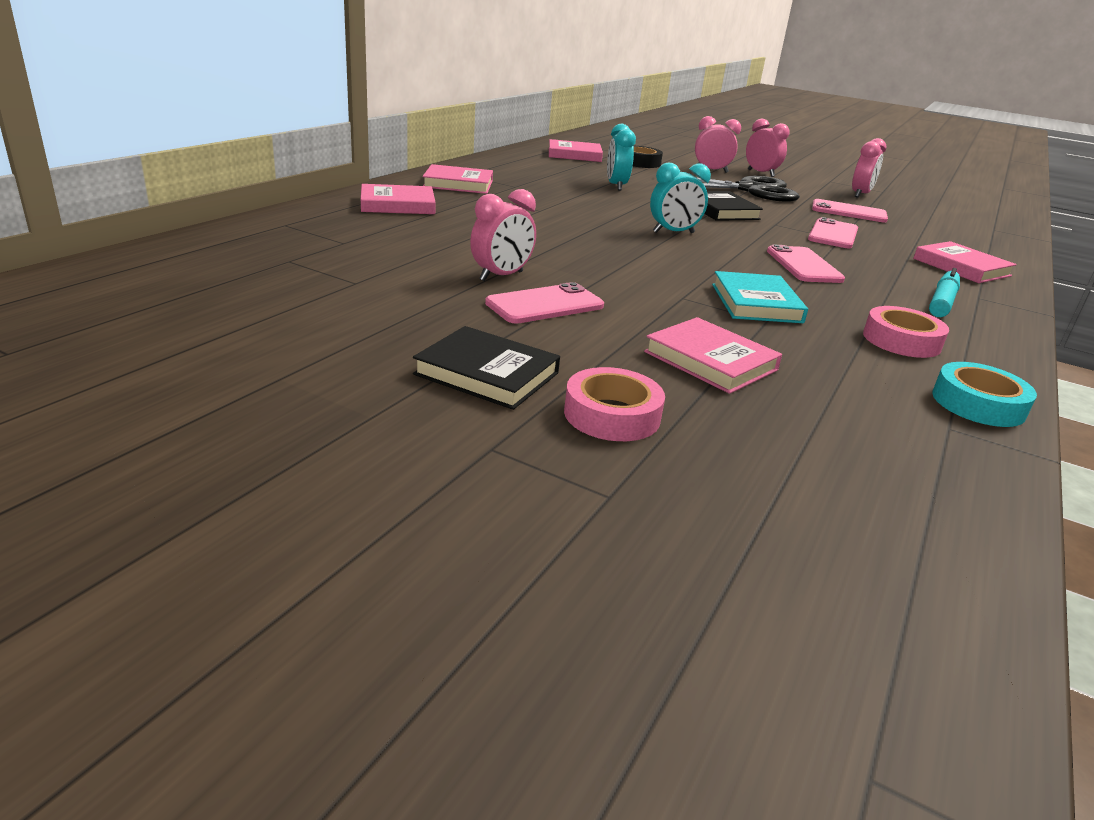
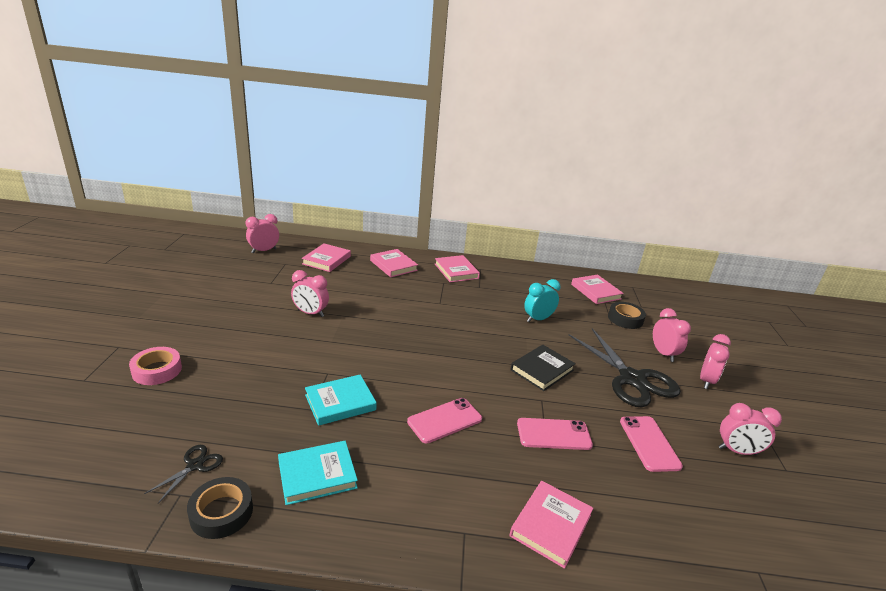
camera: 65 degrees right, 0 degrees up
black book [413,326,560,410] -> none
pink phone [485,282,604,324] -> none
pink book [644,317,782,394] -> pink book moved to [302,243,351,272]
turquoise clock [650,163,711,233] -> none
pink tape [863,306,949,358] -> turquoise book [278,441,358,505]
turquoise marker [929,268,960,317] -> none
turquoise tape [932,362,1037,427] -> black tape [187,477,253,539]
none -> black scissors [144,445,223,503]
none -> pink clock [246,214,279,253]

